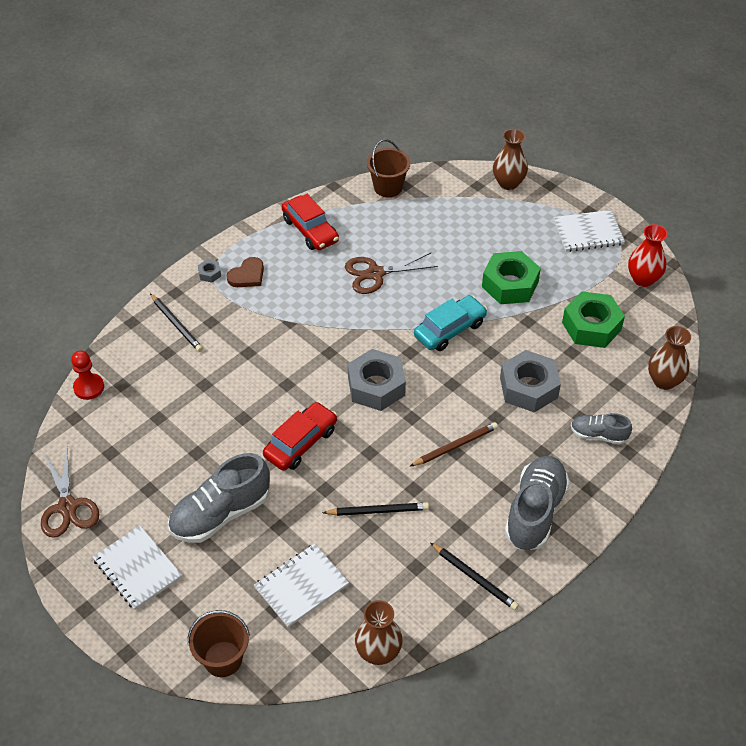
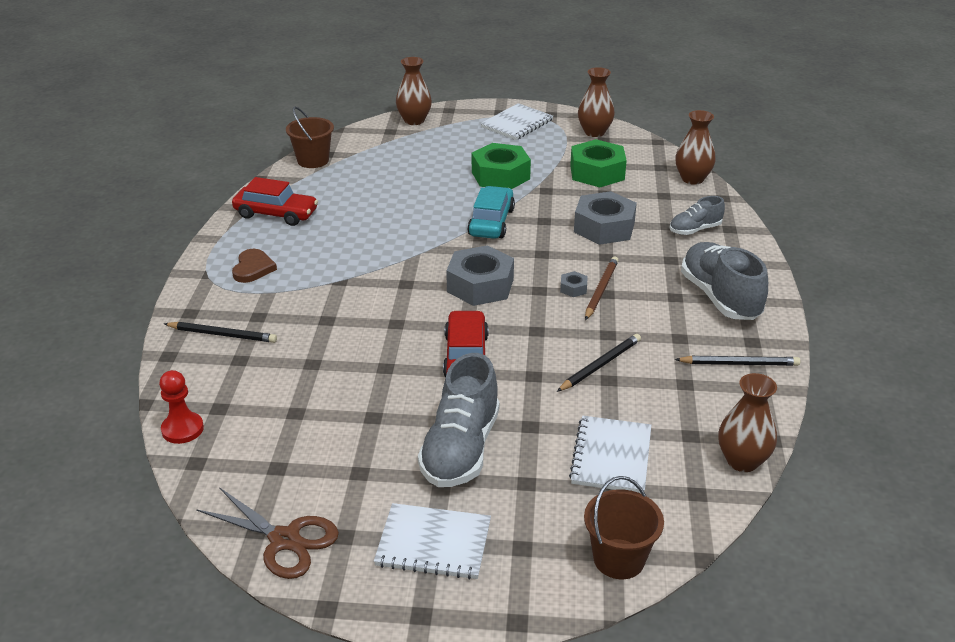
camera: 40 degrees left, 15 degrees down
grey nut [198,259,221,283] -> grey nut moved to [560,271,588,297]
brown scissors [345,253,438,294] -> none
red vase [628,224,668,287] -> brown vase [578,67,615,137]

